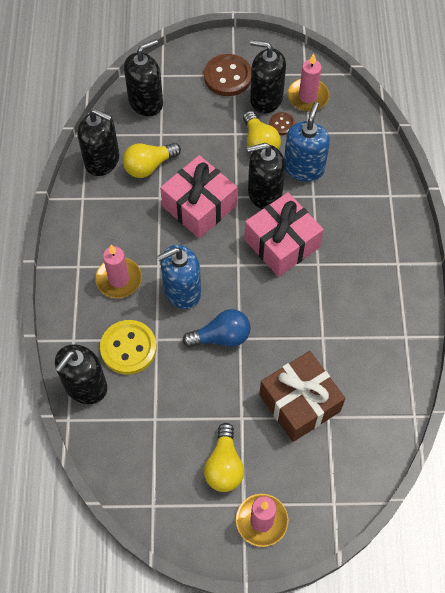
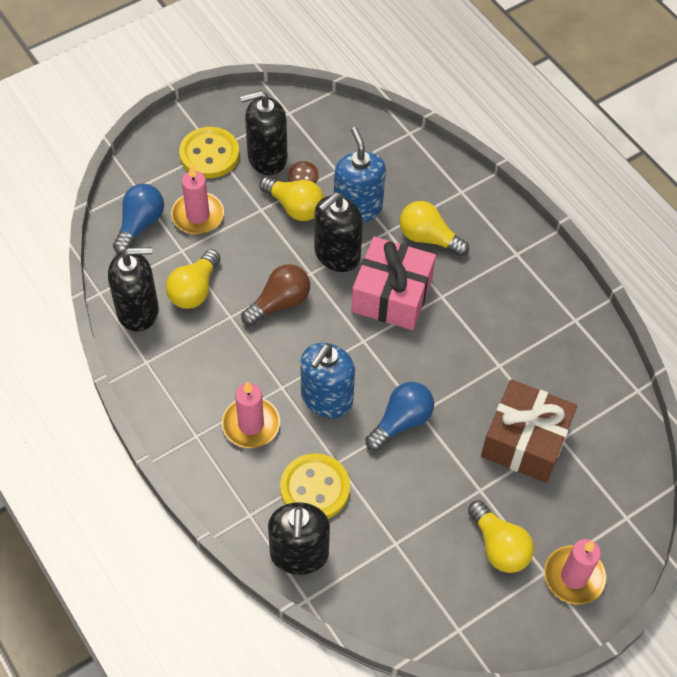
camera: 35 degrees left, 5 degrees down
black soap dispenser [124,39,163,116] -> blue light bulb [113,184,164,254]
pink gift [160,155,237,238] -> brown light bulb [241,264,310,326]
brown button [204,54,252,96] -> yellow button [179,127,239,178]
pink candle [287,53,329,112] -> pink candle moved to [171,165,224,234]
none -> yellow light bulb [400,201,469,257]

